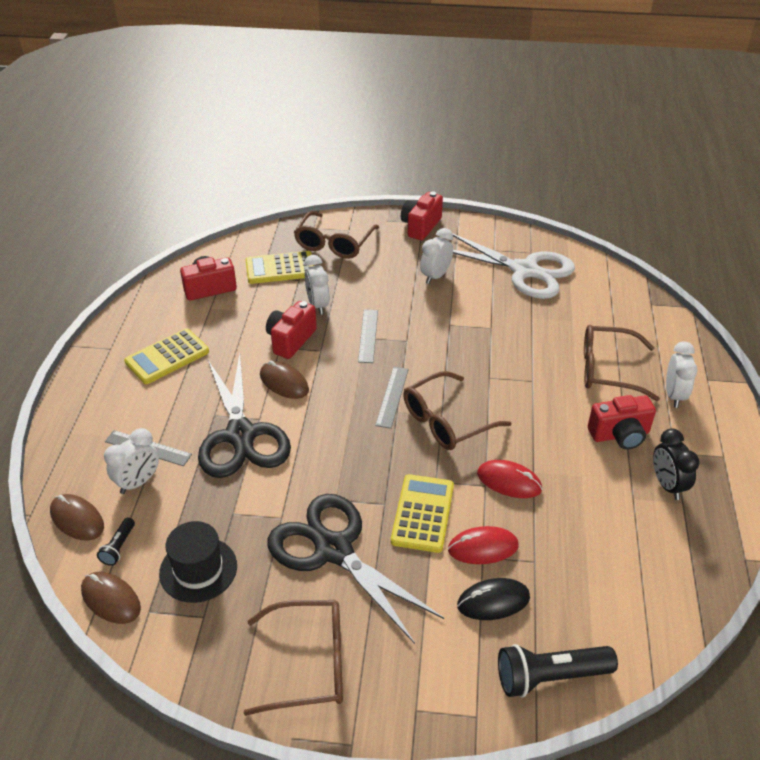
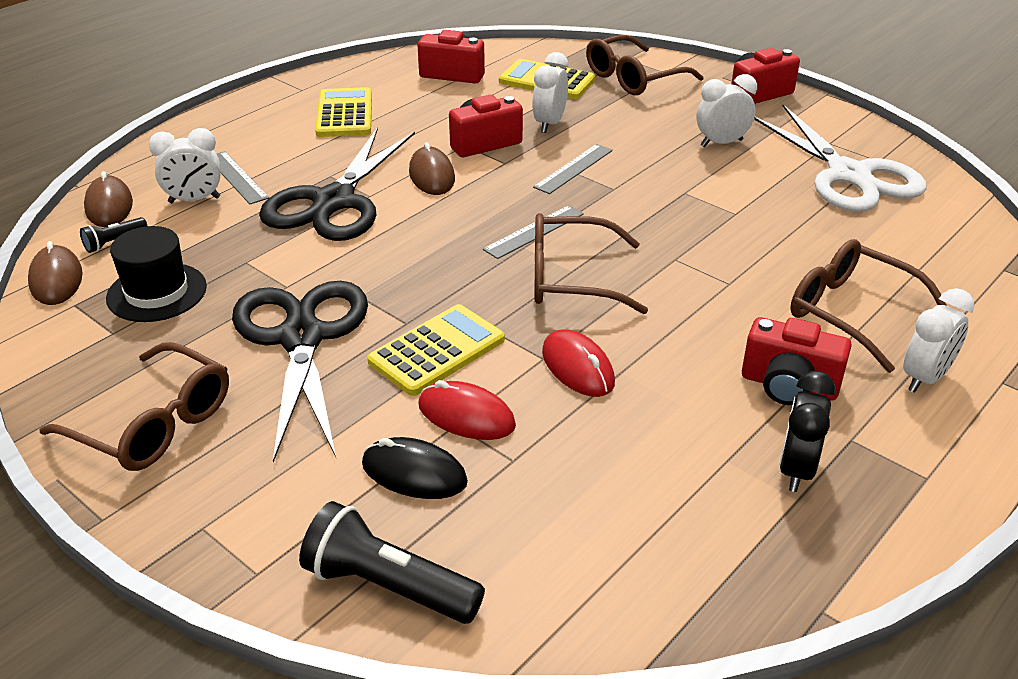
camera: 35 degrees right, 5 degrees down
yellow calculator [124,328,209,384] -> yellow calculator turned 90 degrees clockwise [315,87,372,137]

